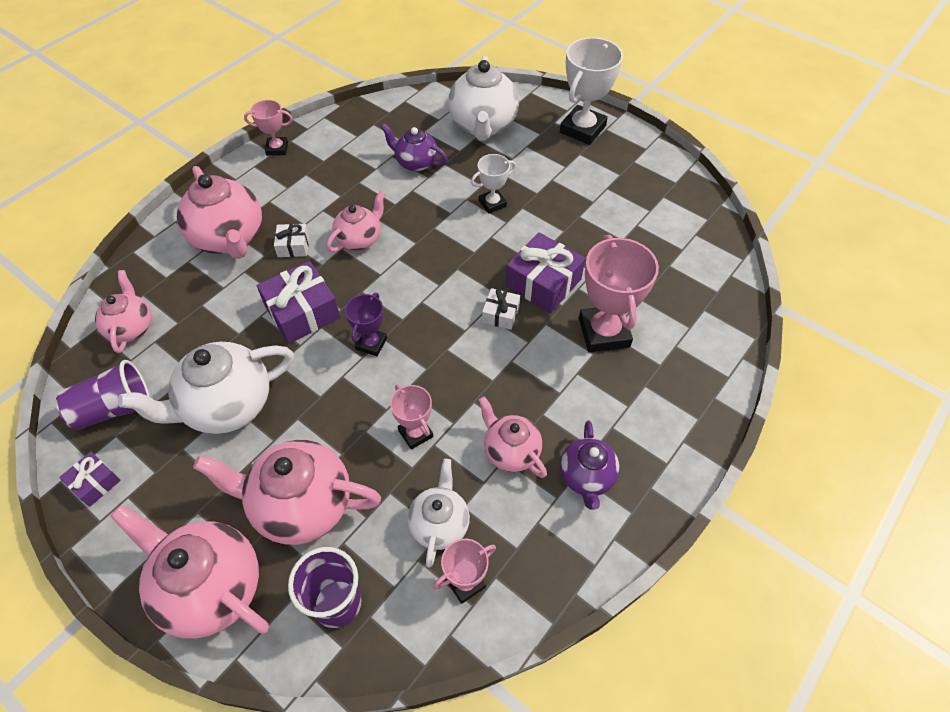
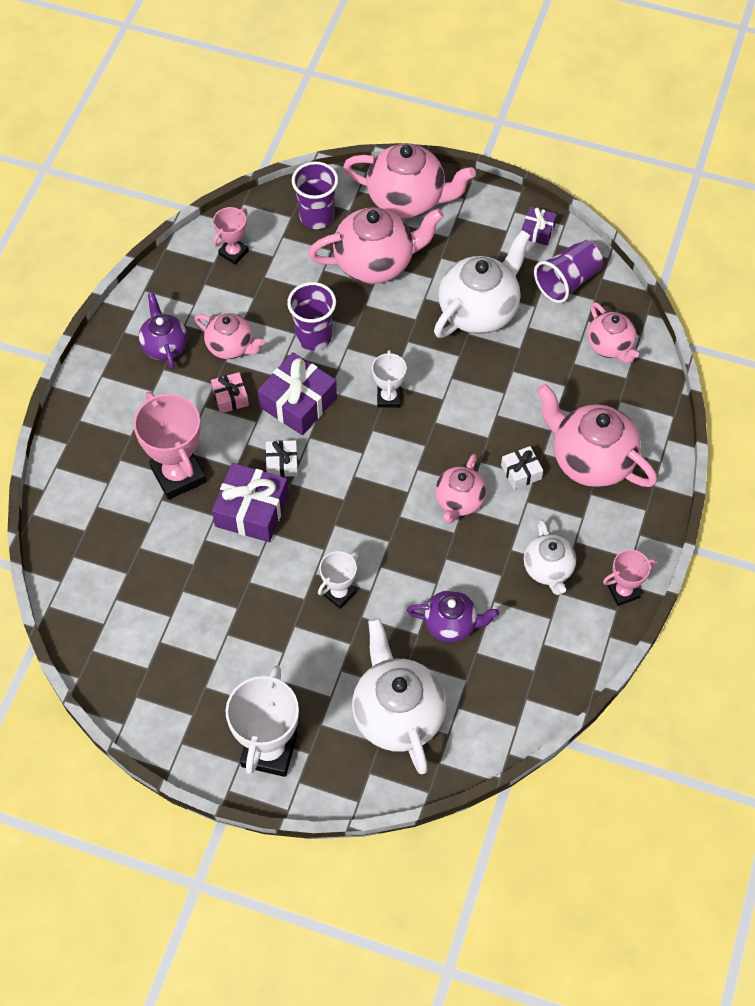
camera: 160 degrees right, 5 degrees up
purple gift [257,261,341,344] -> purple gift moved to [258,352,337,435]
purple trophy [345,293,387,356] -> white trophy [372,350,407,408]
pink trophy [390,384,433,450] -> purple cup [287,282,336,350]
white teapot [408,459,470,567] -> white teapot moved to [524,519,576,595]
none -> pink gift [211,372,249,414]

